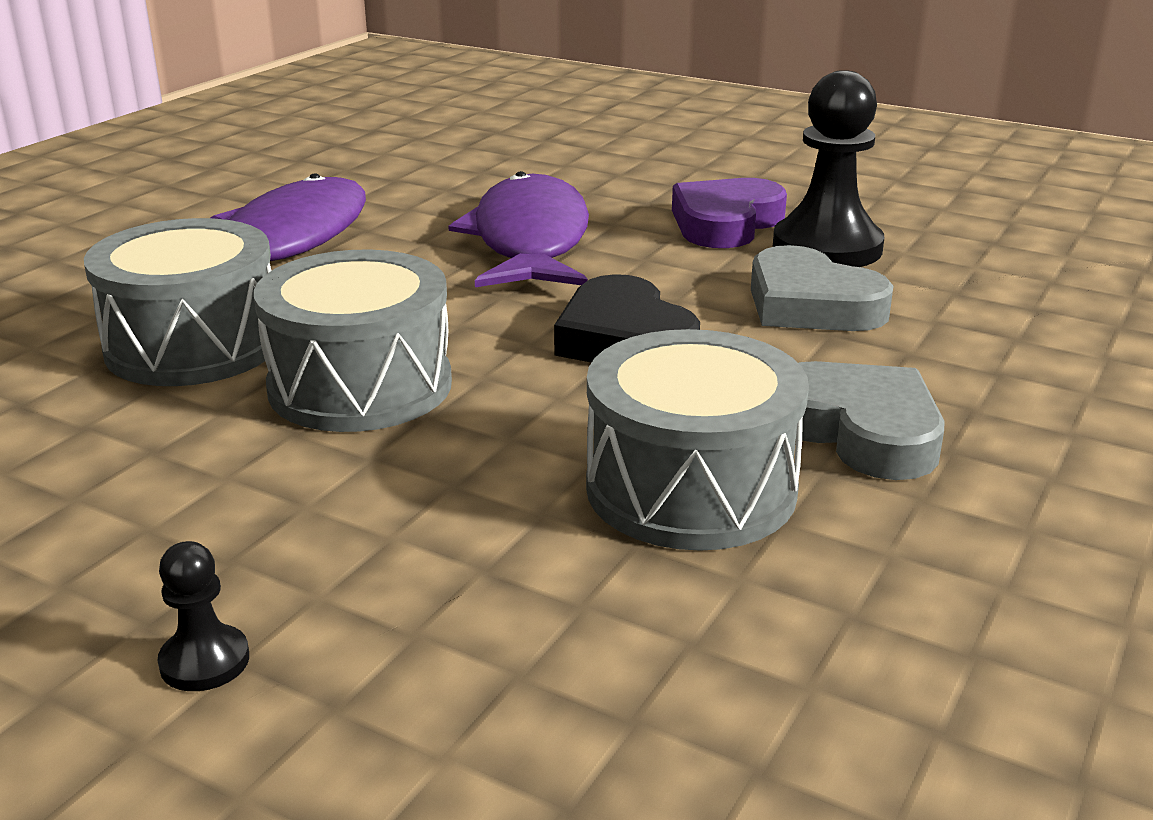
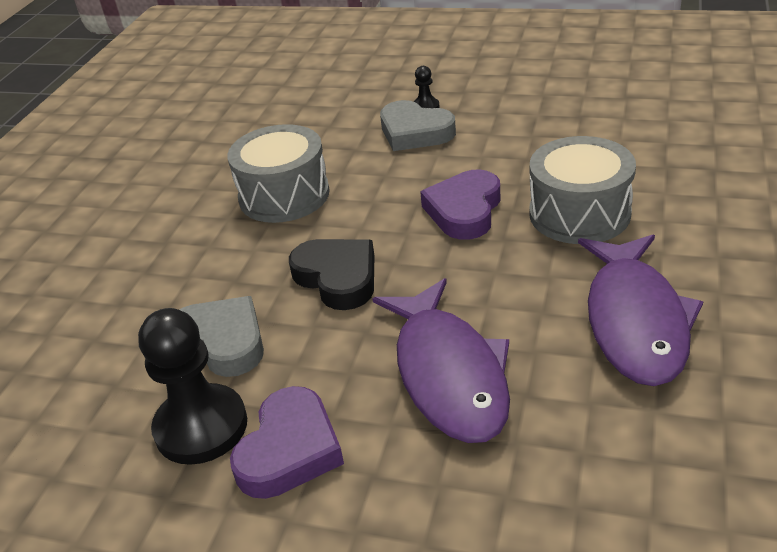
camera: 170 degrees right, 10 degrees up
grey drum [254,250,452,432] -> purple heart [420,170,501,240]
grey heart [798,361,945,480] -> grey heart moved to [380,100,456,151]

